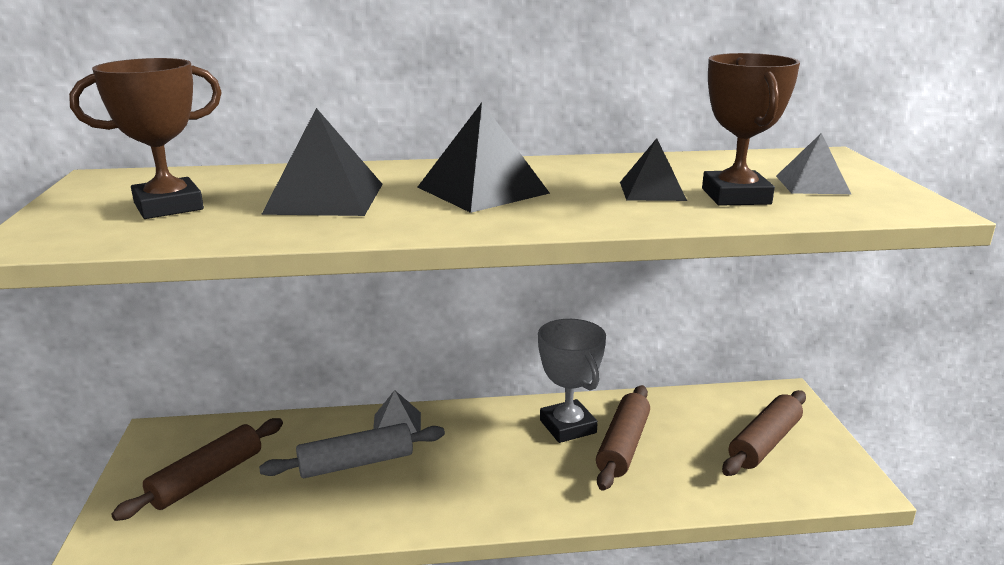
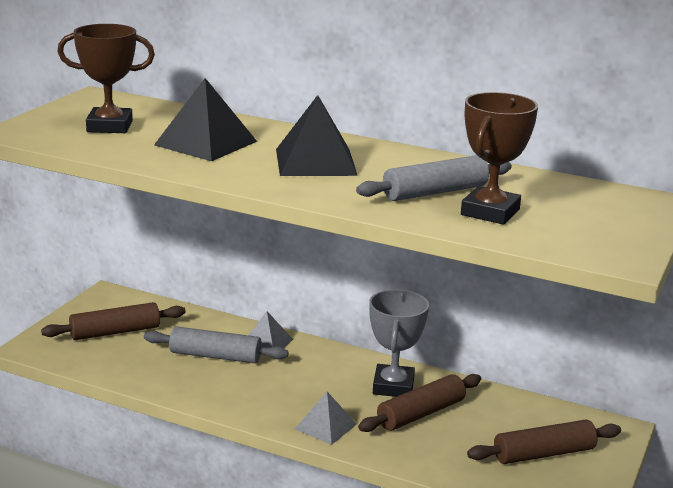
camera: 30 degrees right, 0 degrees up
black pyramid [620,138,687,201] -> grey rolling pin [356,155,512,201]
grey pyramid [776,133,851,194] -> grey pyramid moved to [295,392,356,445]

